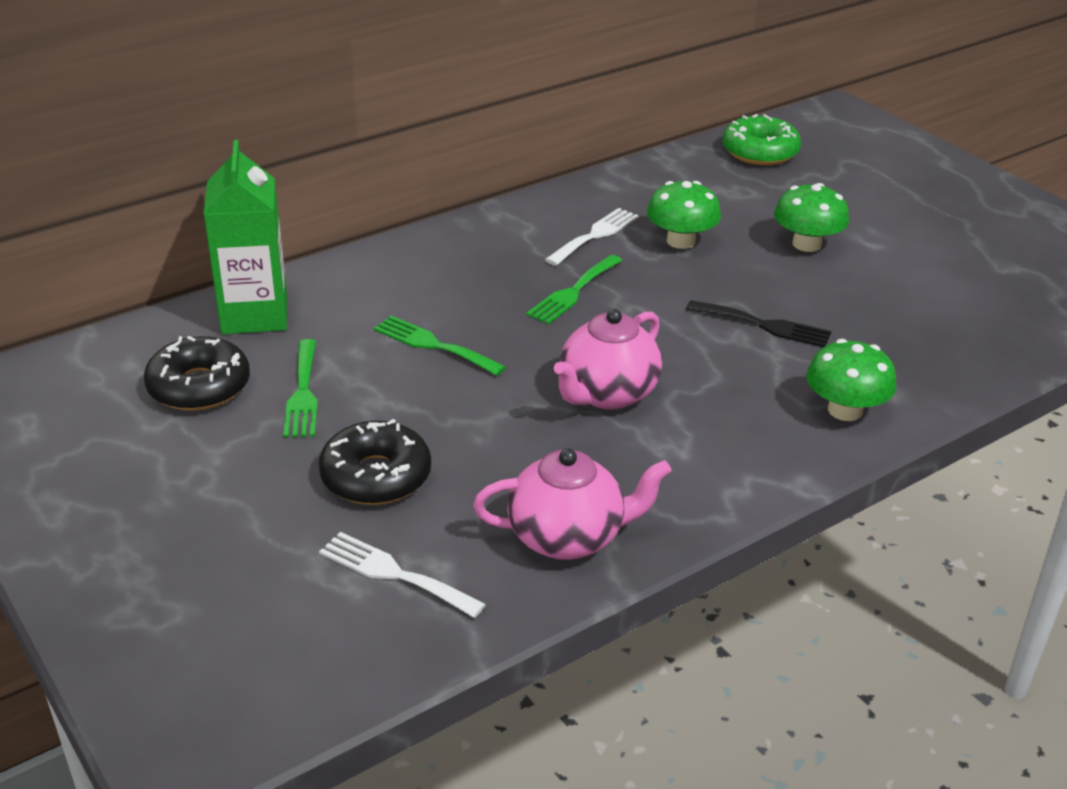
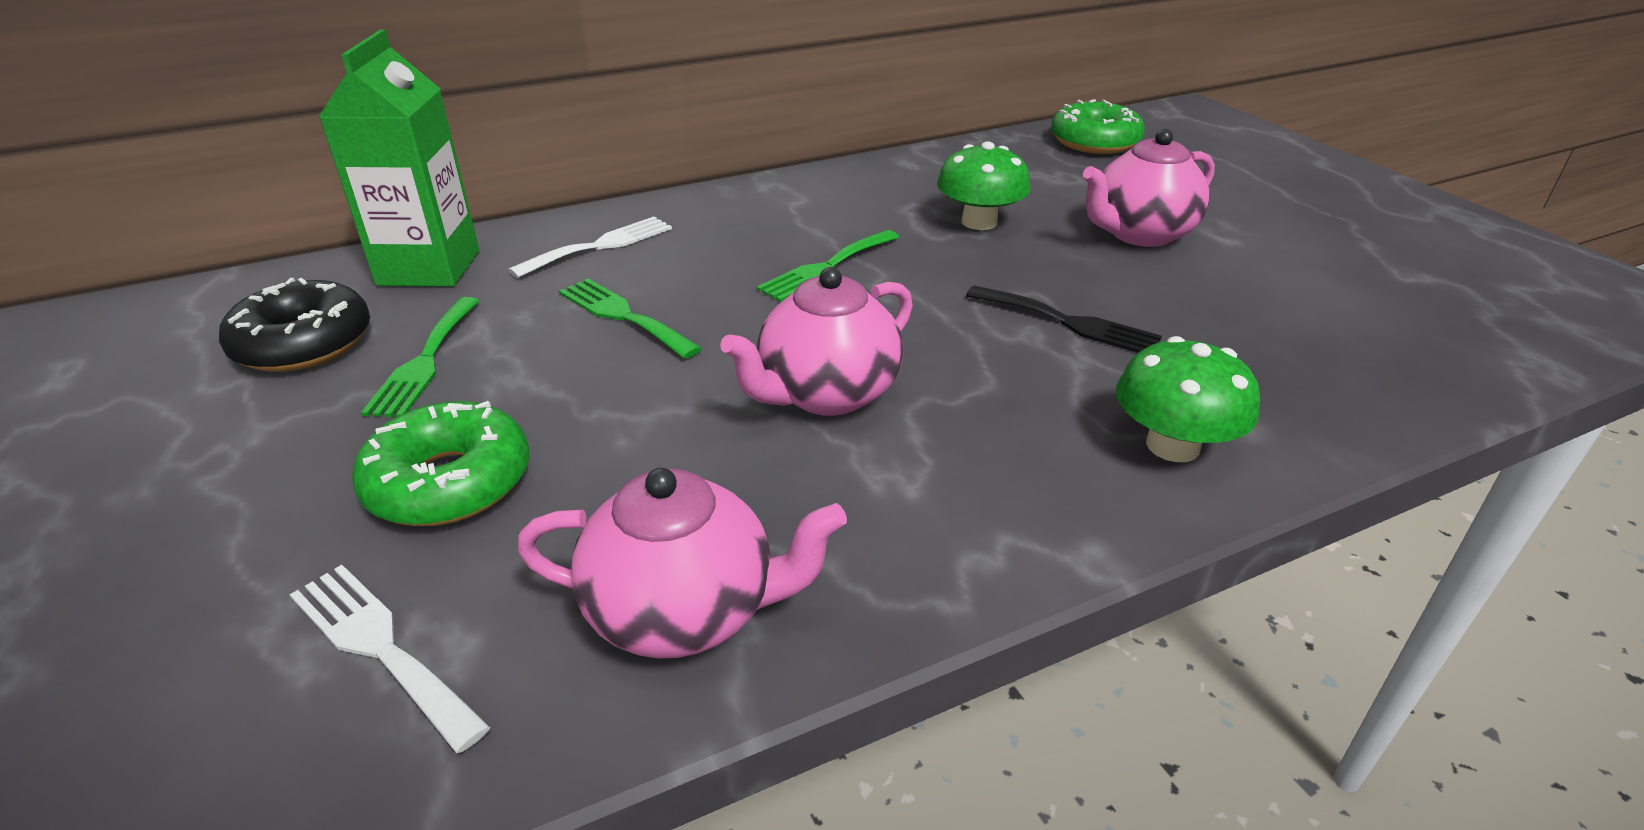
camera: 10 degrees right, 0 degrees up
black donut [318,419,431,505] -> green donut [352,401,529,526]
white fork [545,208,639,266] -> white fork moved to [508,217,672,278]
green mushroom [774,183,849,252] -> pink teapot [1083,129,1215,247]

